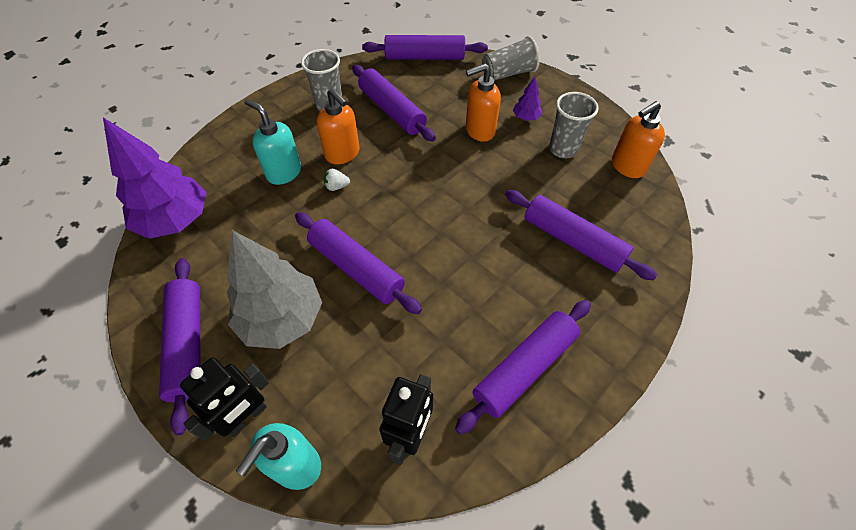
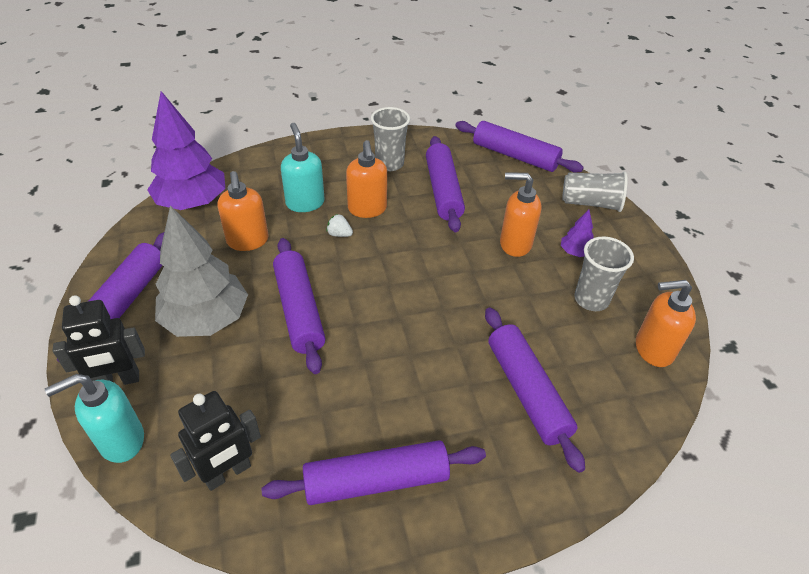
camera: 30 degrees right, 10 degrees down
none -> orange soap dispenser [218,171,268,251]

